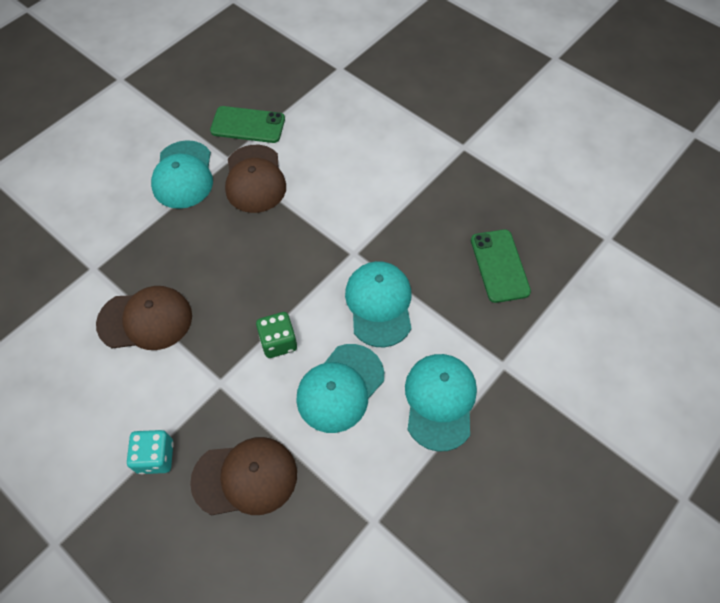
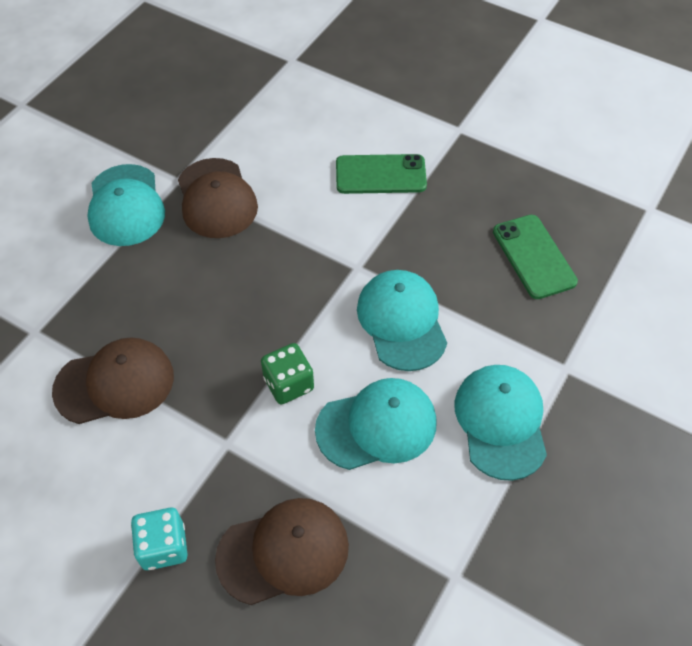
camera: 10 degrees left, 5 degrees down
green phone [210,106,285,143] -> green phone moved to [336,154,427,194]
turquoise cap [296,344,384,433] -> turquoise cap turned 135 degrees counterclockwise [315,378,437,470]

